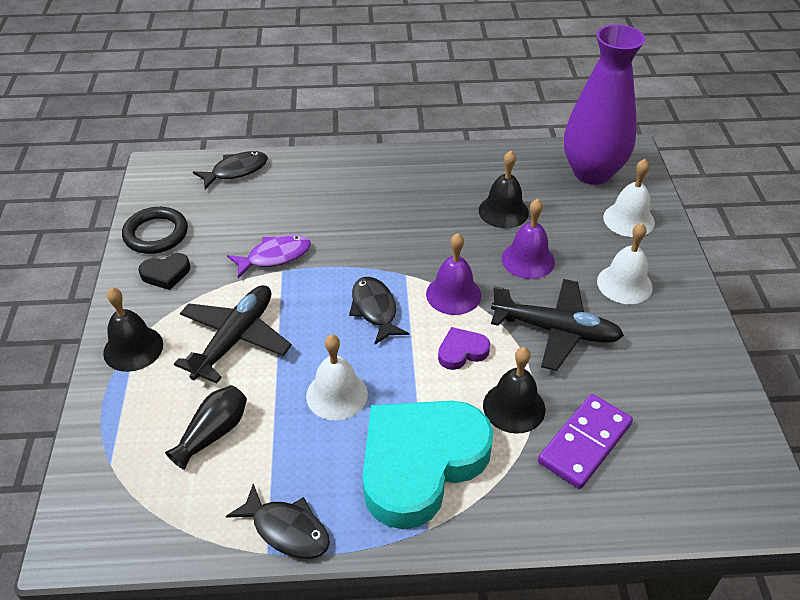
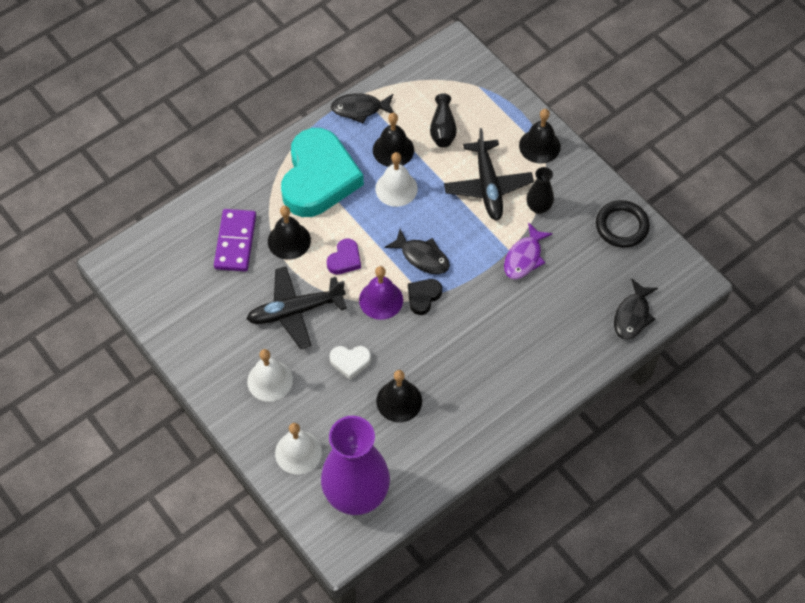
camera: 145 degrees right, 15 degrees up
black heart [138,253,190,290] -> black heart moved to [408,279,442,315]
purple bell [502,199,555,279] -> white heart [329,346,371,380]
none -> black bell [373,113,414,167]
none -> black vase [526,167,554,214]

